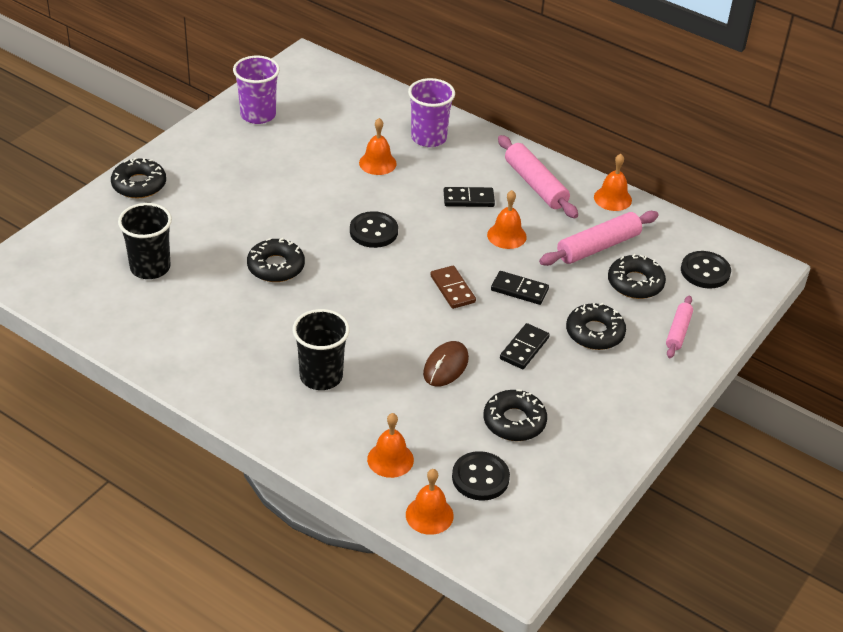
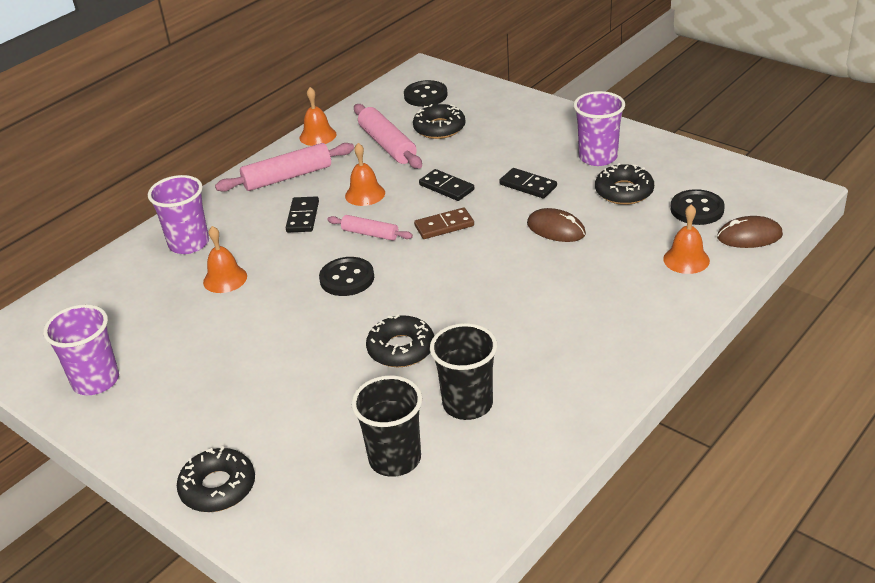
camera: 80 degrees left, 5 degrees down
black cup [293,309,350,390] -> black cup moved to [430,323,497,420]
orange bell [406,469,454,535] -> brown mouse [717,216,783,248]
black domino [491,271,549,305] -> black domino turned 75 degrees counterclockwise [419,169,474,201]
black donut [566,303,626,350] -> none
pink rolling pin [666,296,693,358] -> pink rolling pin moved to [327,215,413,241]
none -> purple cup [574,91,625,166]

